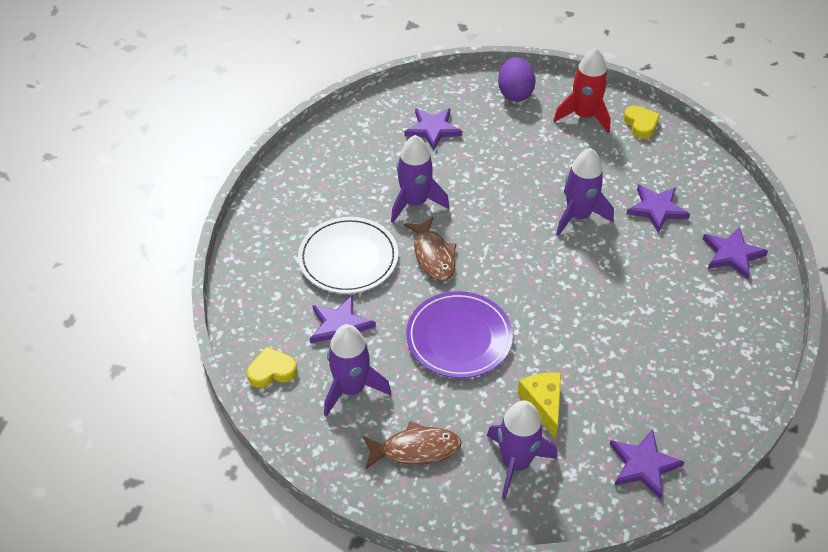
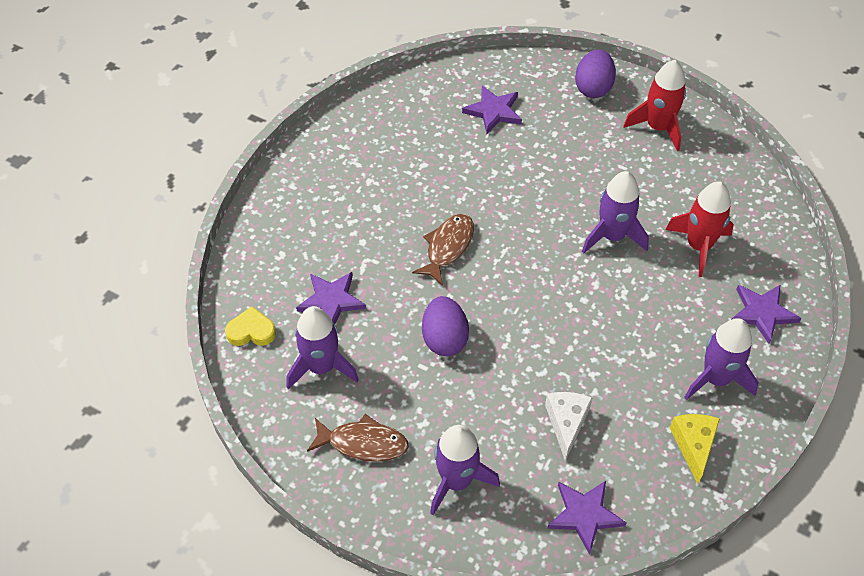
camera: 15 degrees right, 5 degrees up
white plate [298,217,398,294] -> none
purple rocket [391,135,449,223] -> purple rocket moved to [684,318,759,400]
brown fish [404,217,456,281] -> brown fish turned 150 degrees counterclockwise [412,214,474,286]
purple plate [406,291,513,378] -> purple egg [422,296,469,356]
yellow cheese [517,373,561,439] -> yellow cheese moved to [670,414,720,484]
yellow heart [624,106,660,139] -> none
purple star [626,184,690,233] -> red rocket [665,182,734,277]
none -> white cheese [545,392,592,461]

